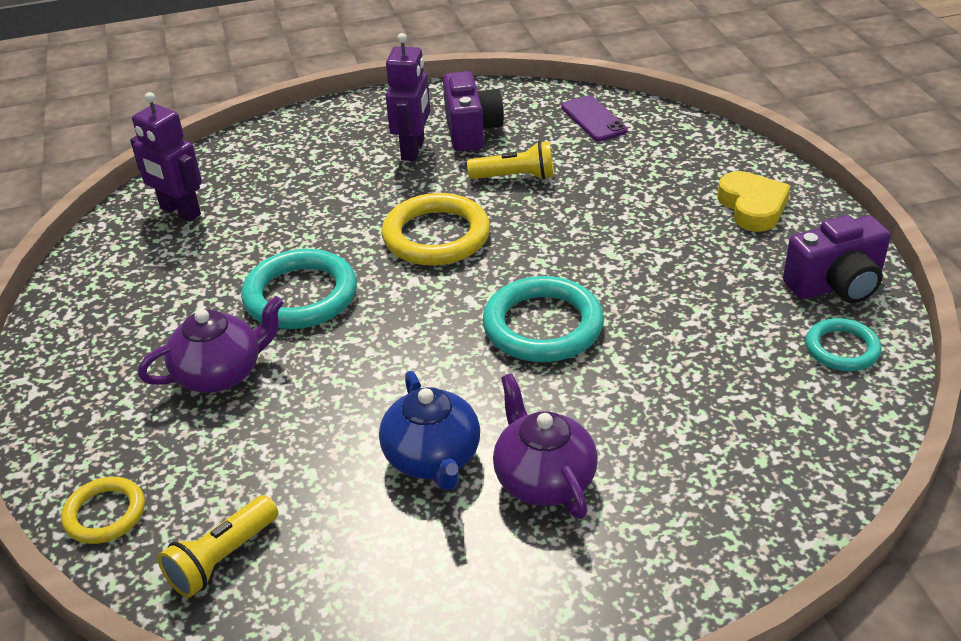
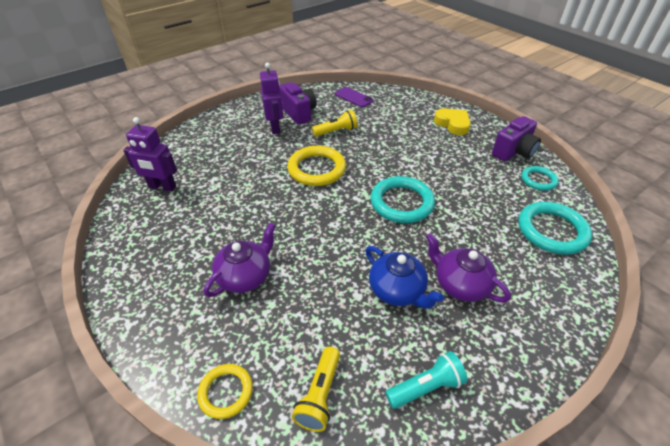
camera: 25 degrees left, 5 degrees up
turquoise ring [241,249,357,329] -> turquoise ring moved to [518,202,592,255]
none -> turquoise flashlight [385,351,468,409]

